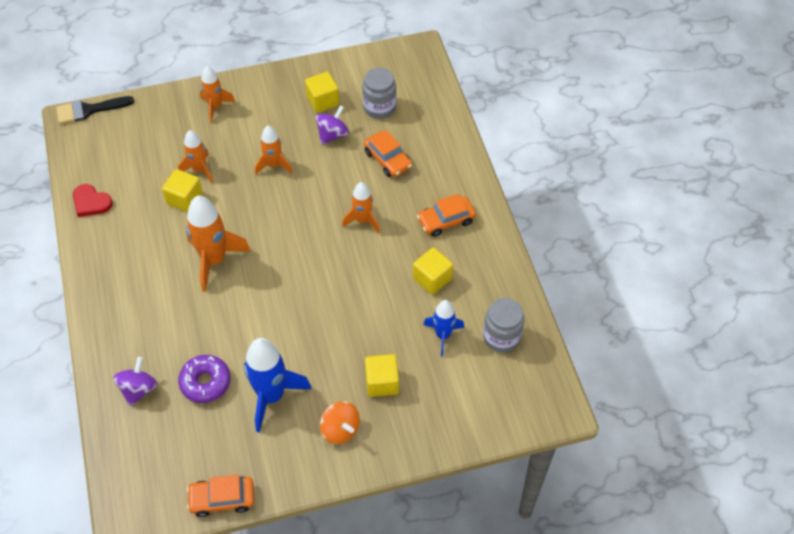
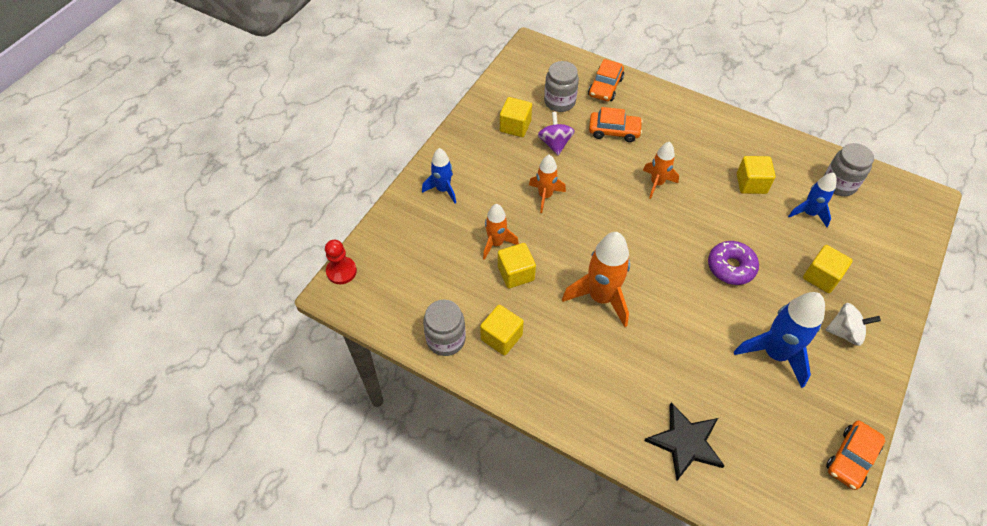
camera: 45 degrees left, 0 degrees up
black brush [56,96,134,124] -> red pawn [325,240,357,284]
red heart [73,184,113,217] -> grey jar [423,300,466,356]
purple spinning top [113,357,157,406] -> black star [645,403,725,481]
purple donut [178,355,231,403] -> purple donut moved to [708,241,759,285]
orange rocket [200,66,235,123] -> blue rocket [422,148,456,204]
orange spinning top [320,401,360,444] -> white spinning top [826,303,881,346]
orange car [417,194,476,237] -> orange car moved to [588,59,624,101]
none -> yellow cube [480,305,524,355]

